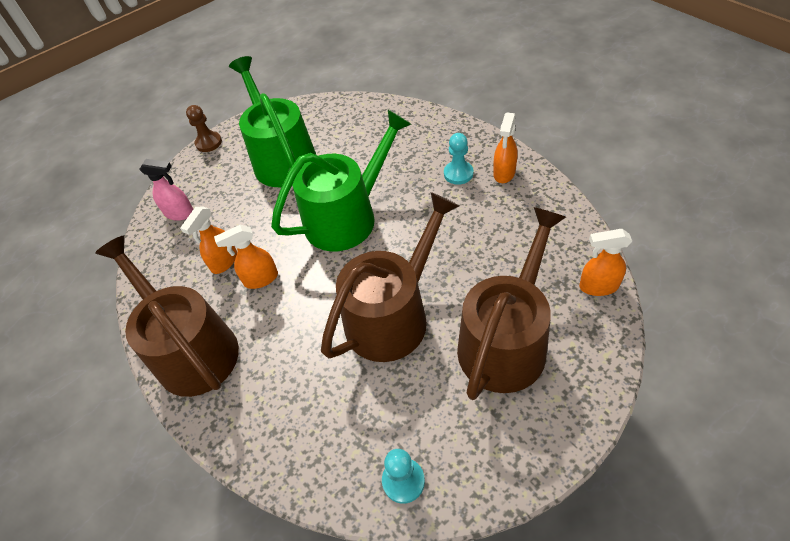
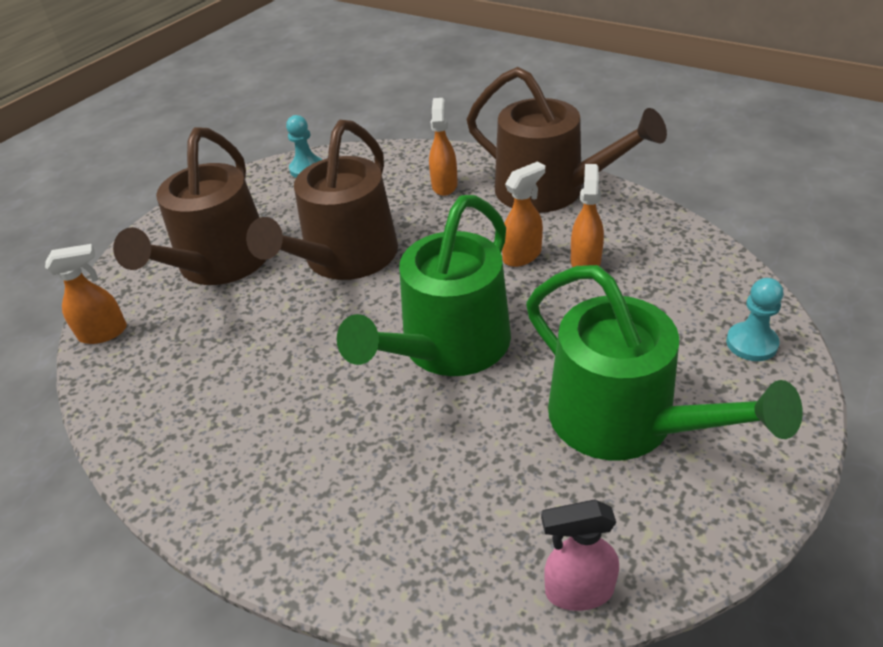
camera: 160 degrees right, 10 degrees down
pink spray bottle [139,159,193,221] -> pink spray bottle moved to [541,499,619,611]
brown pawn [186,105,222,152] -> none
turquoise pawn [444,133,473,185] -> turquoise pawn moved to [726,278,784,361]
orange spray bottle [493,112,518,183] -> orange spray bottle moved to [429,98,458,196]

